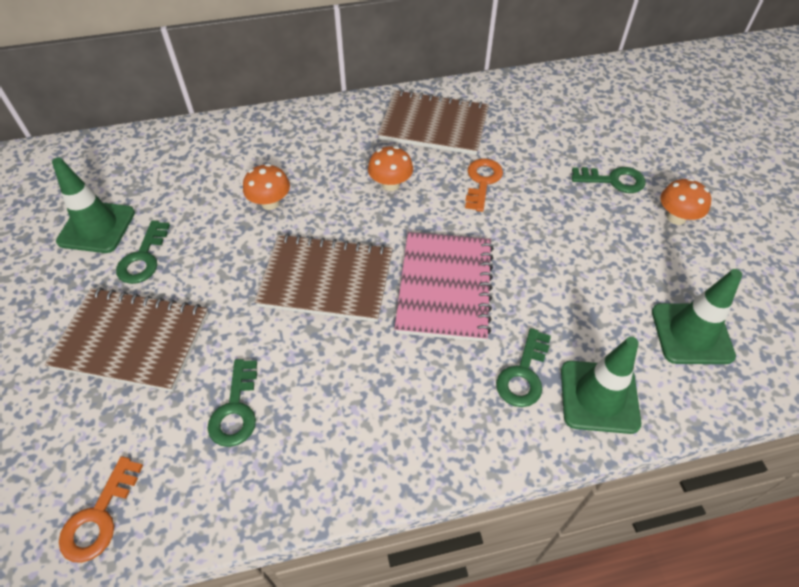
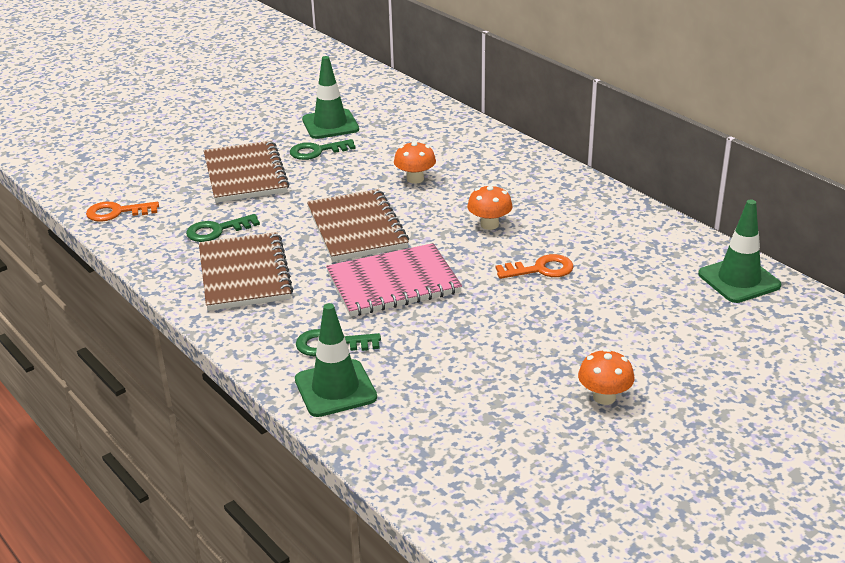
camera: 65 degrees right, 20 degrees down
brown notebook [378,90,489,155] -> brown notebook moved to [199,232,293,311]
green key [571,167,646,193] -> none
green traffic cone [652,269,742,364] -> green traffic cone moved to [698,199,781,303]

